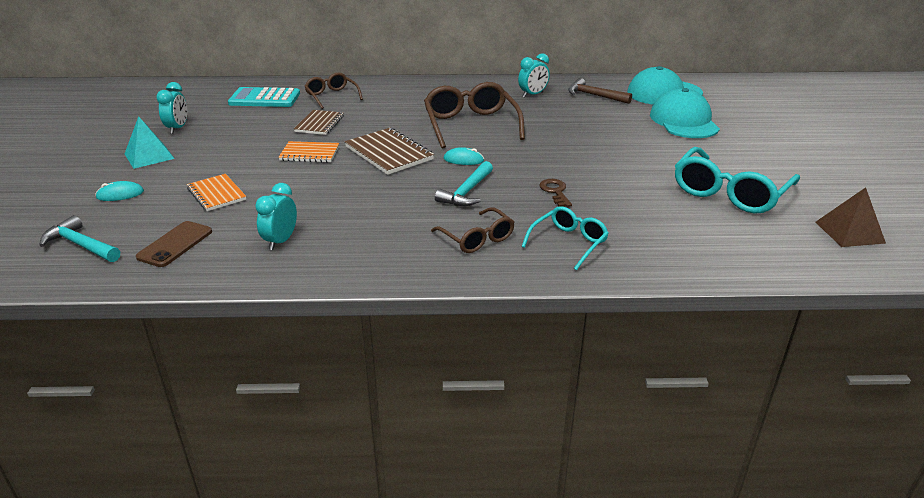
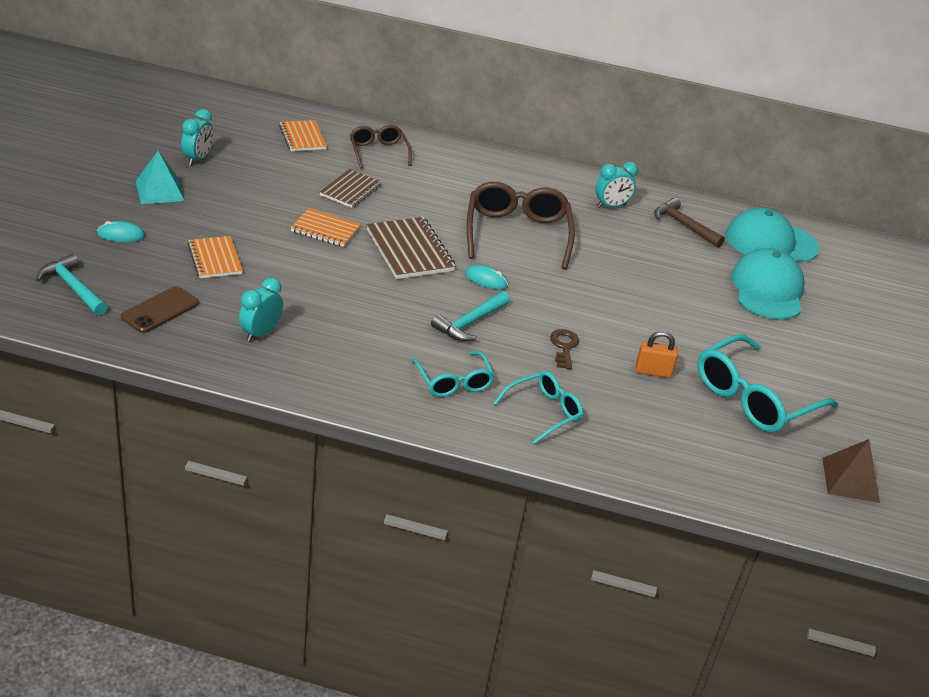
camera: 10 degrees right, 5 degrees up
turquoise calculator [228,87,300,107] -> orange notebook [279,120,327,151]
brown glasses [431,207,515,253] -> turquoise glasses [412,351,495,397]
none -> orange padlock [636,331,678,378]

